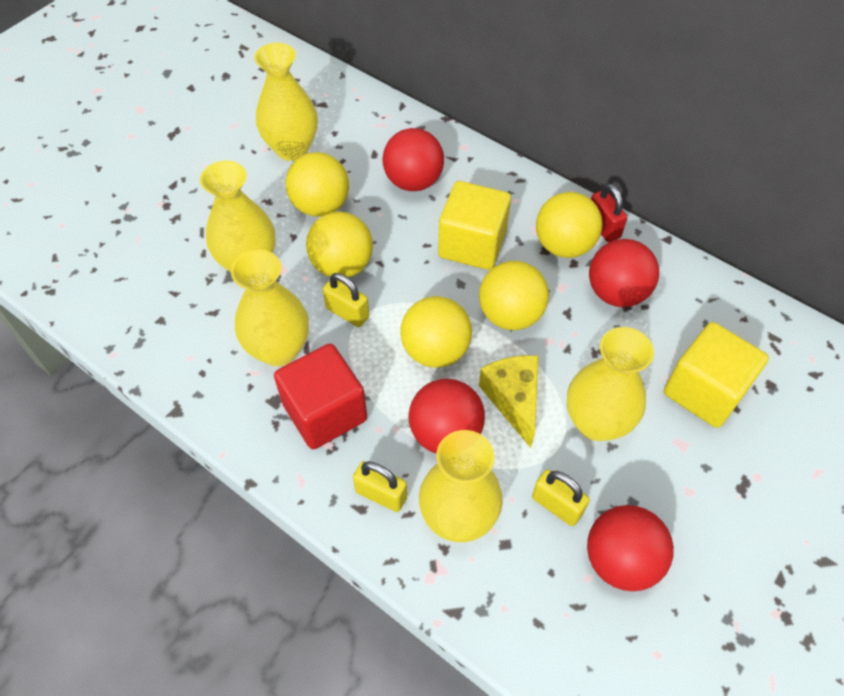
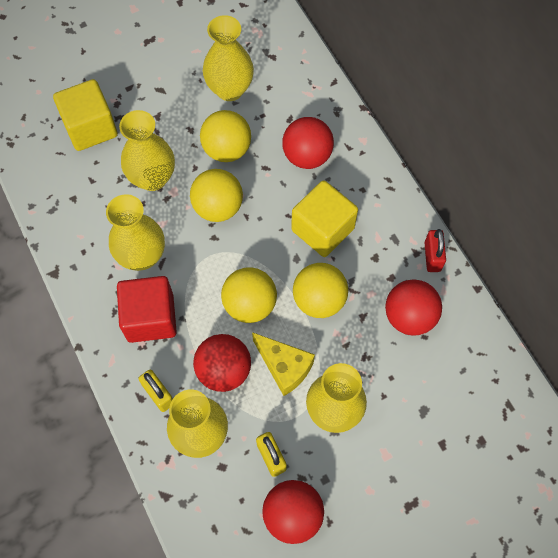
camera: 25 degrees right, 10 degrees up
yellow padlock [323,273,369,327] -> none
yellow cheese [479,355,539,448] -> yellow cheese turned 120 degrees clockwise [252,332,315,396]
yellow ball [536,192,602,258] -> none
yellow cube [664,322,769,428] -> yellow cube moved to [53,79,118,151]

